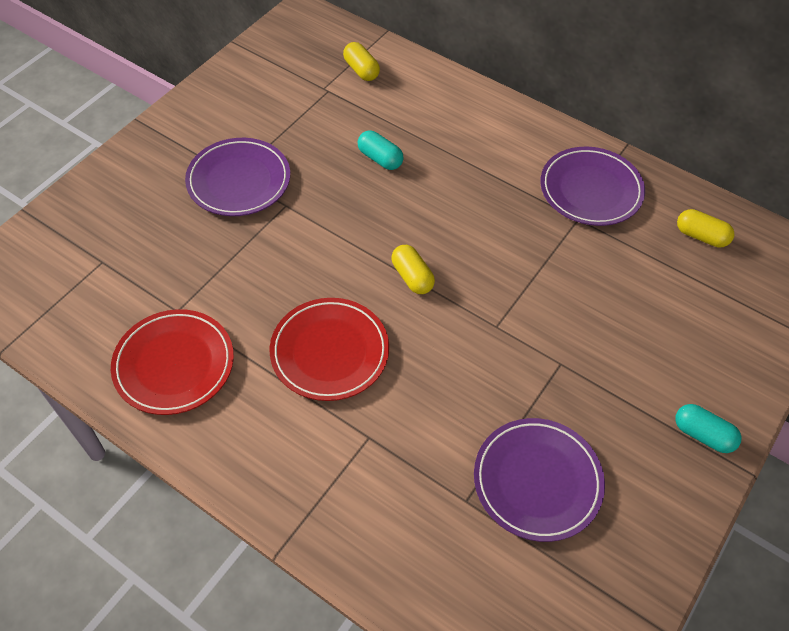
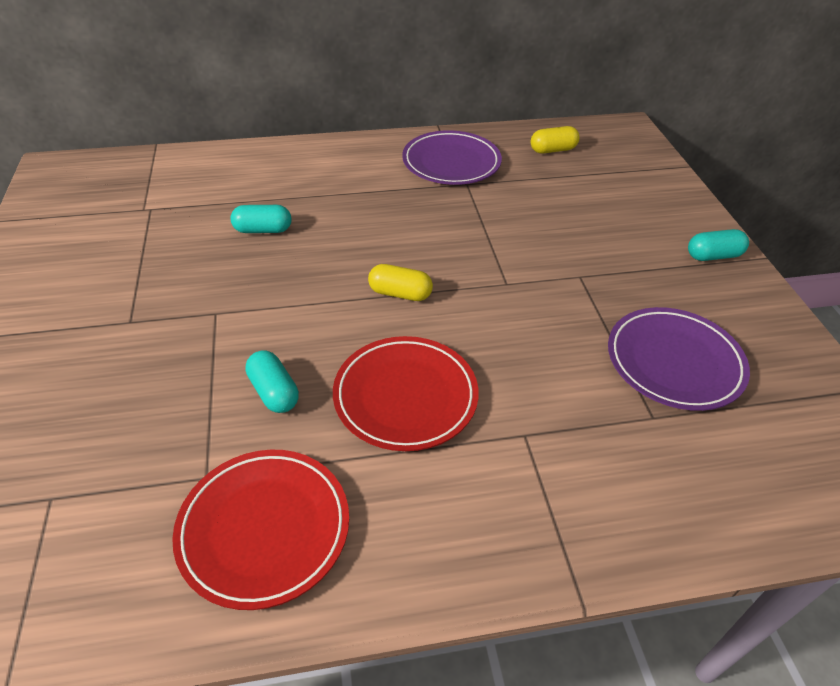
camera: 45 degrees left, 10 degrees down
purple plate [185,138,290,216] -> none
yellow capsule [343,42,380,81] -> none
none -> turquoise capsule [245,350,299,413]

